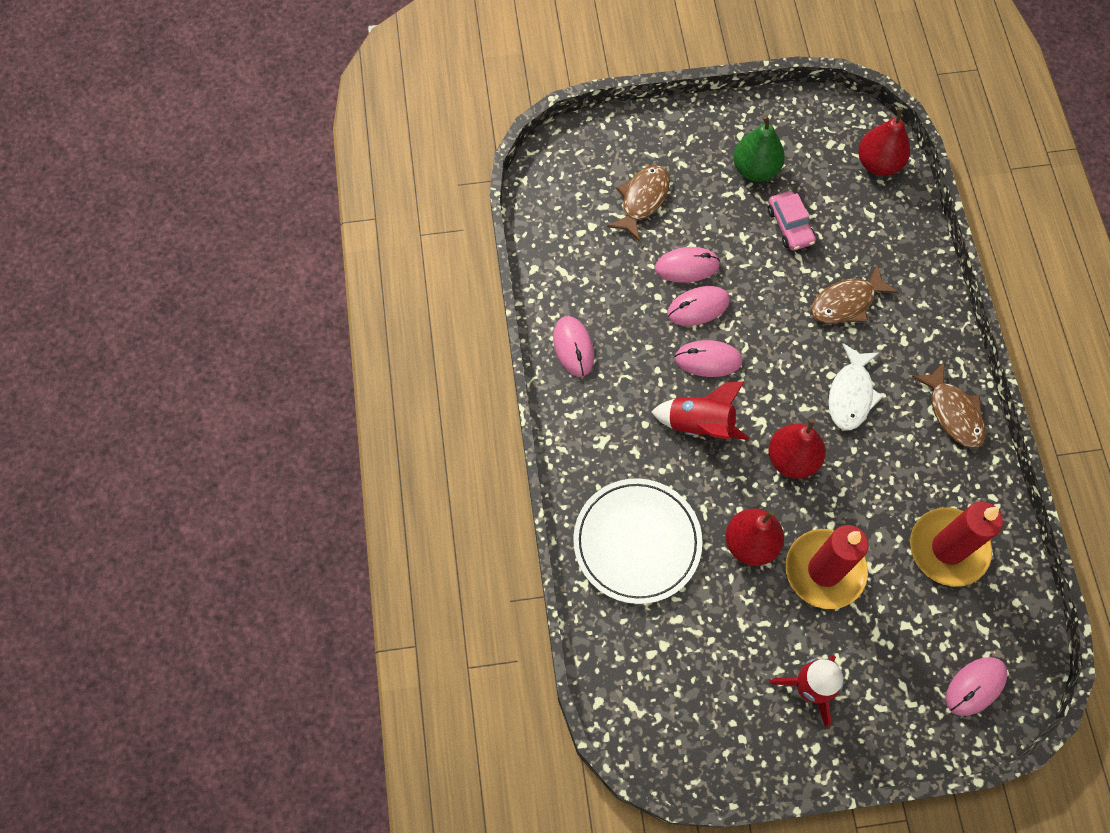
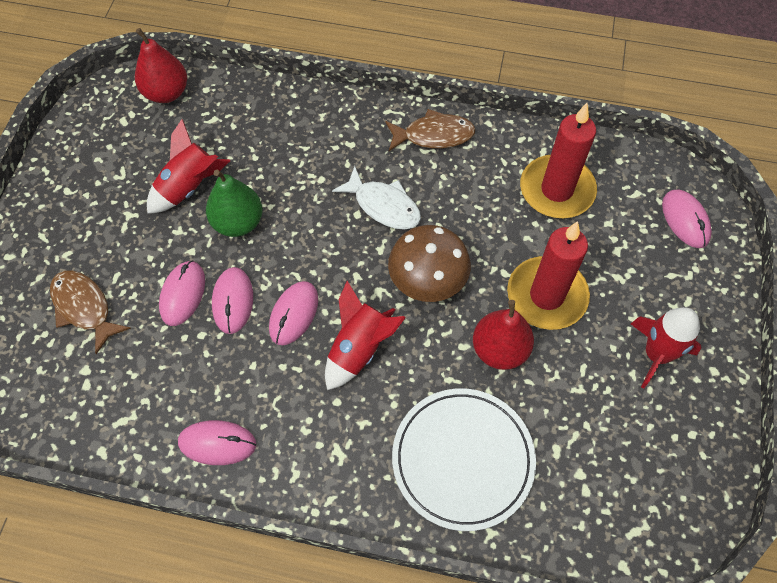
camera: 70 degrees left, 5 degrees down
green pear [733,115,785,182] -> green pear moved to [206,170,263,237]
pink car [768,191,816,251] -> red rocket [147,119,230,214]
red pear [768,418,826,479] -> brown mushroom [388,225,471,302]
brown fish [811,265,898,324] -> none

